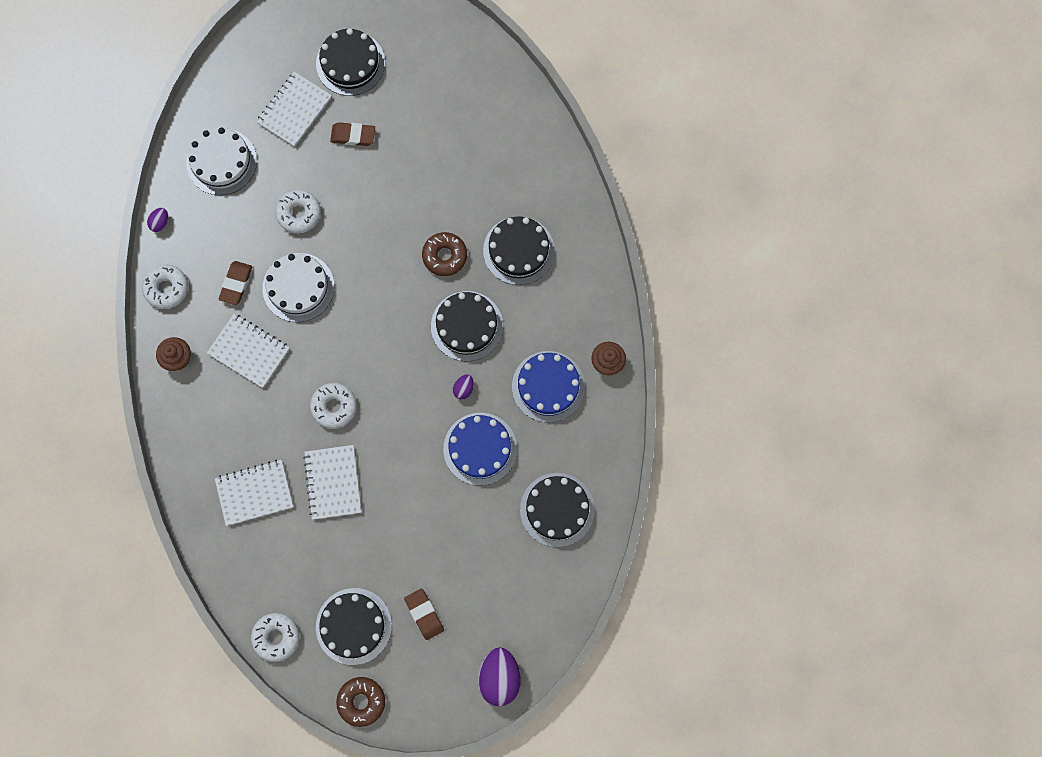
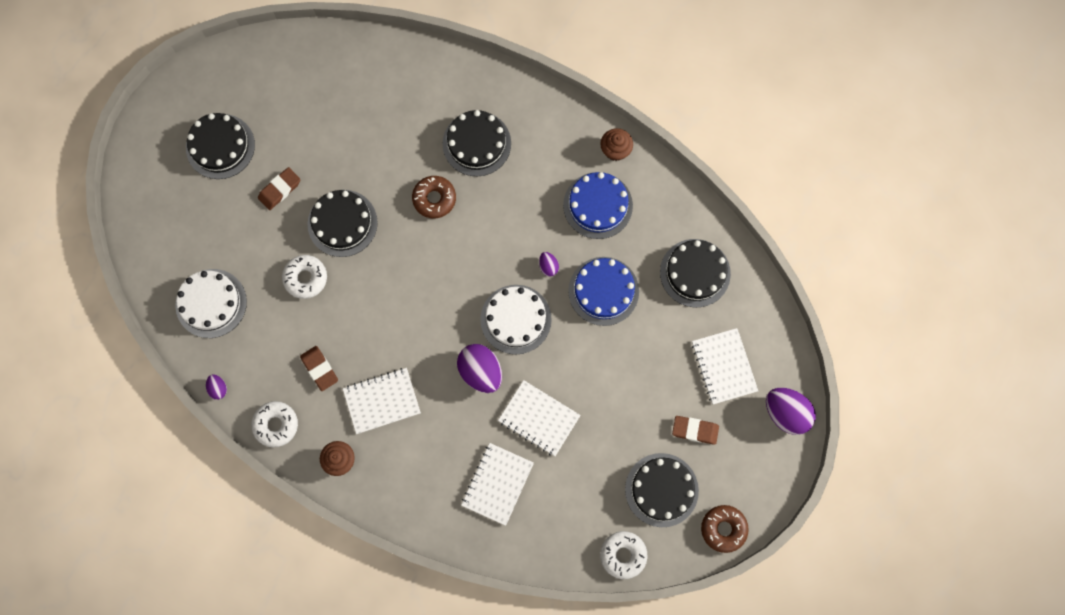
camera: 50 degrees left, 0 degrees up
white notebook [256,72,332,147] -> white notebook moved to [692,328,758,405]
white cake [262,253,334,322] -> white cake moved to [480,285,552,355]
white donut [310,383,357,429] -> purple egg [457,344,502,393]
black cake [431,291,503,361] -> black cake moved to [308,190,378,257]

